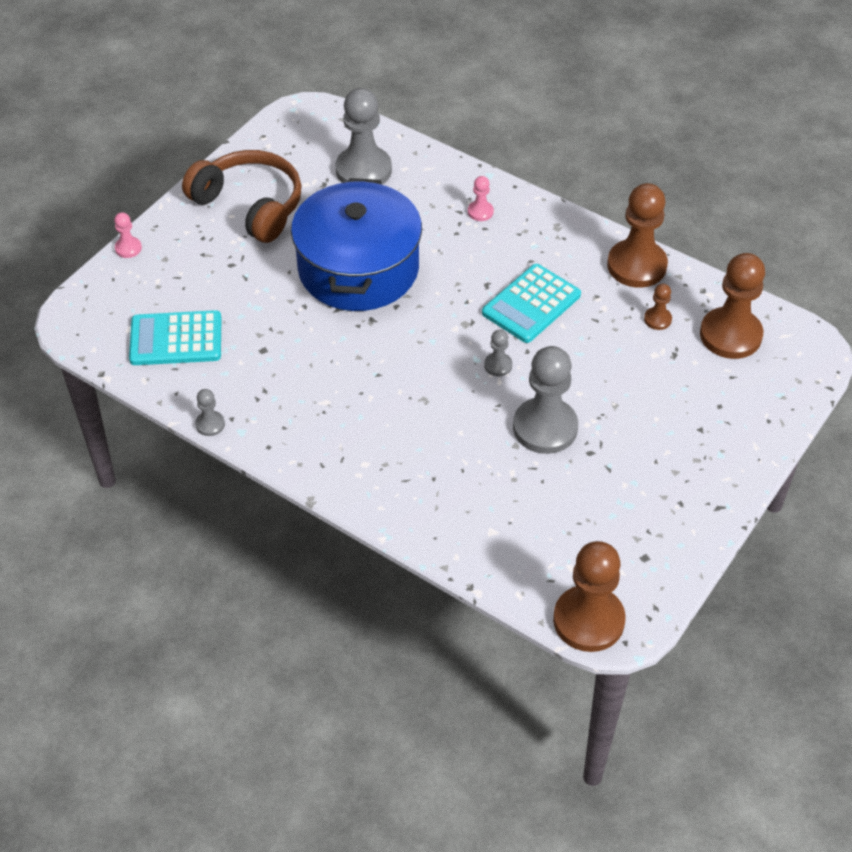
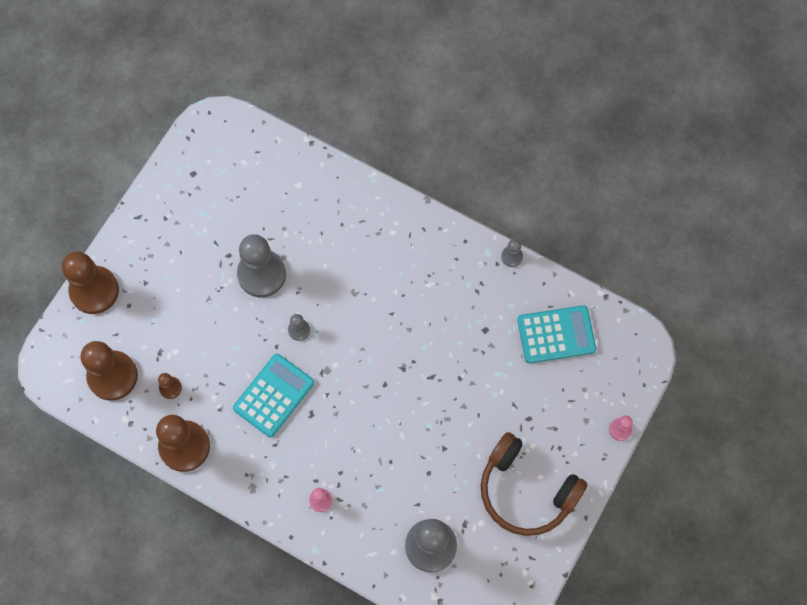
camera: 175 degrees right, 20 degrees up
blue pot [291,178,422,311] -> none
brown pawn [553,541,626,652] -> brown pawn moved to [62,252,119,314]

